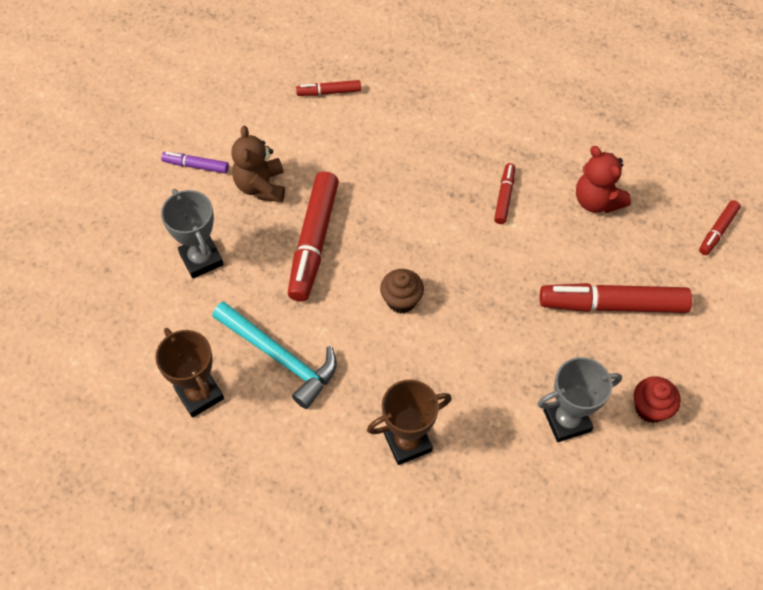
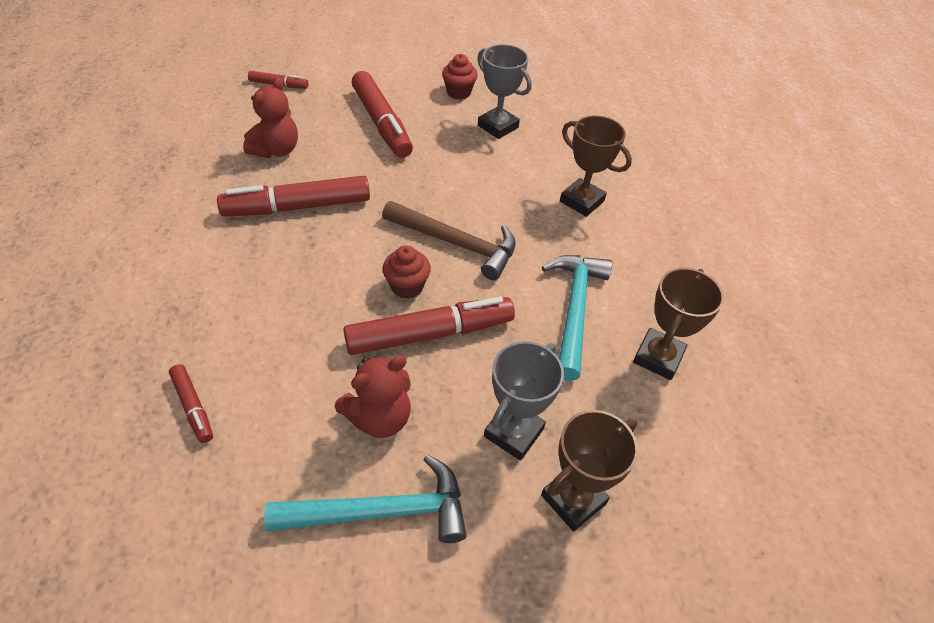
camera: 120 degrees left, 10 degrees down
purple marker [161,152,229,174] -> turquoise hammer [264,455,467,543]
brown teddy bear [231,126,285,202] -> red teddy bear [335,355,411,438]
brown cupcake [380,269,424,313] -> brown hammer [382,201,516,280]
red marker [494,163,515,224] -> red marker [217,176,370,217], size x2.01
none -> red cupcake [382,246,431,299]
none -> brown trophy [541,410,638,531]

